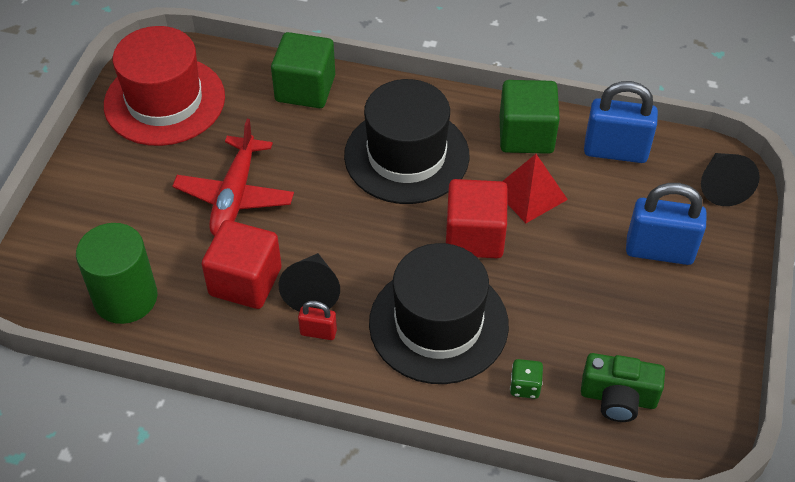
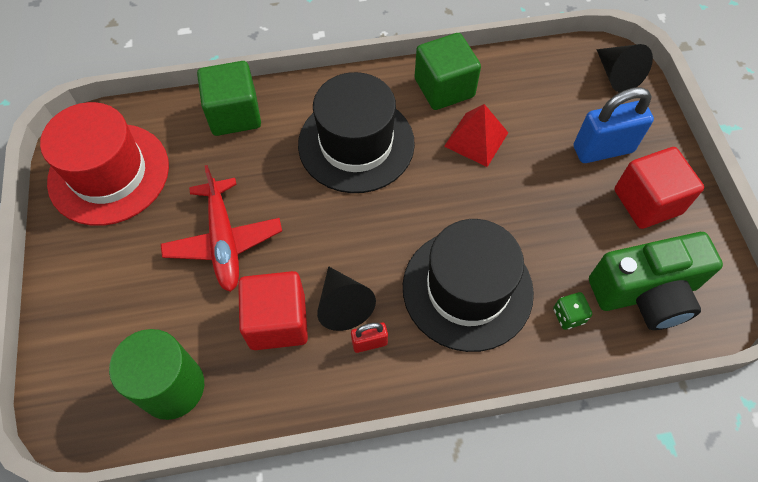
camera: 25 degrees left, 10 degrees up
red cube [446,179,508,258] -> red cube moved to [614,147,704,229]
green camera [581,353,665,422] -> green camera [589,232,723,330], size x1.55
blue padlock [584,81,658,163] -> none

